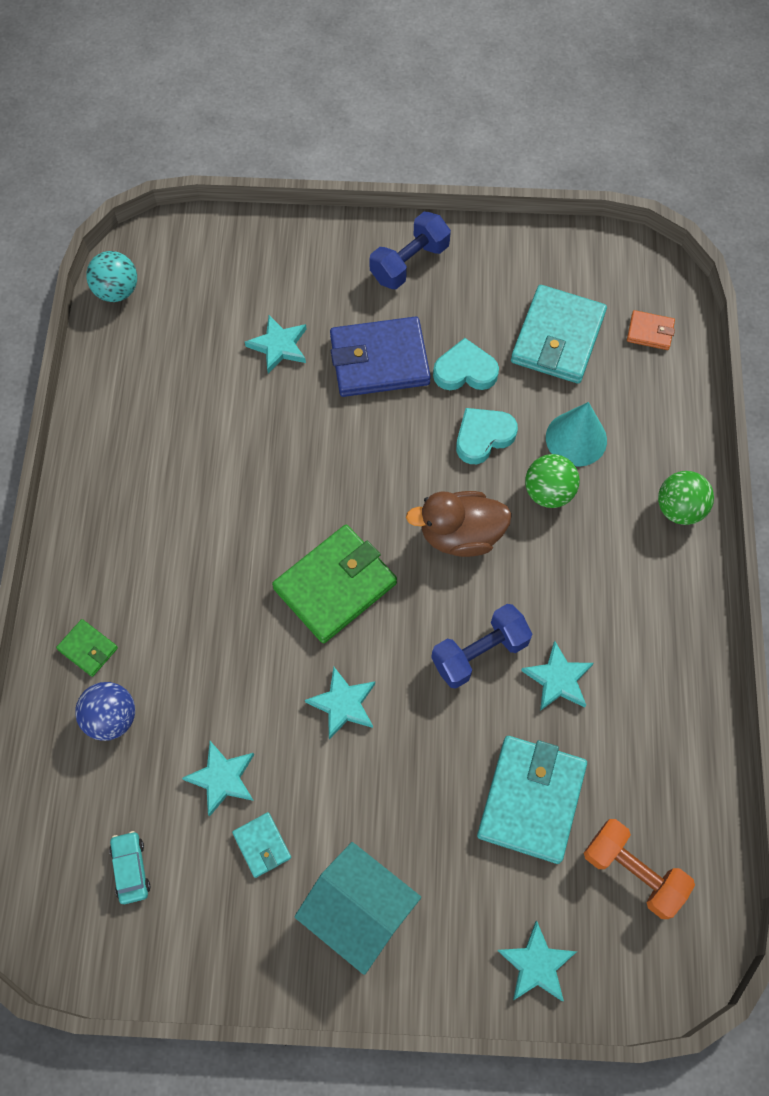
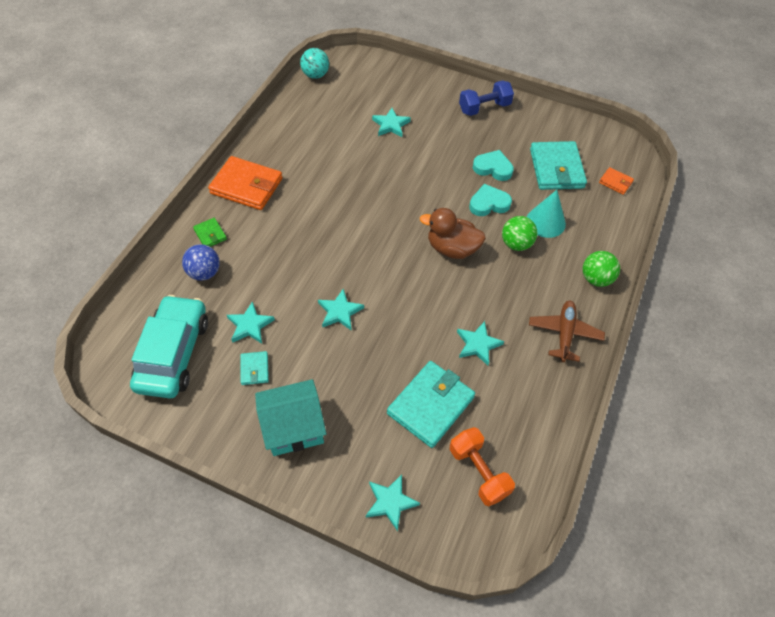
camera: 20 degrees right, 10 degrees down
turquoise car [109,831,150,904] -> turquoise car [130,295,208,399], size x2.50
green wallet [272,525,397,643] -> none
turquoise house [294,842,421,975] -> turquoise house turned 75 degrees counterclockwise [255,379,326,456]
blue wallet [330,316,431,397] -> none
blue dumbbell [431,604,532,689] -> none
turquoise wallet [511,285,607,384] -> turquoise wallet turned 45 degrees counterclockwise [530,141,587,190]
none -> orange wallet [208,156,283,210]
none -> brown plane [529,301,605,362]

